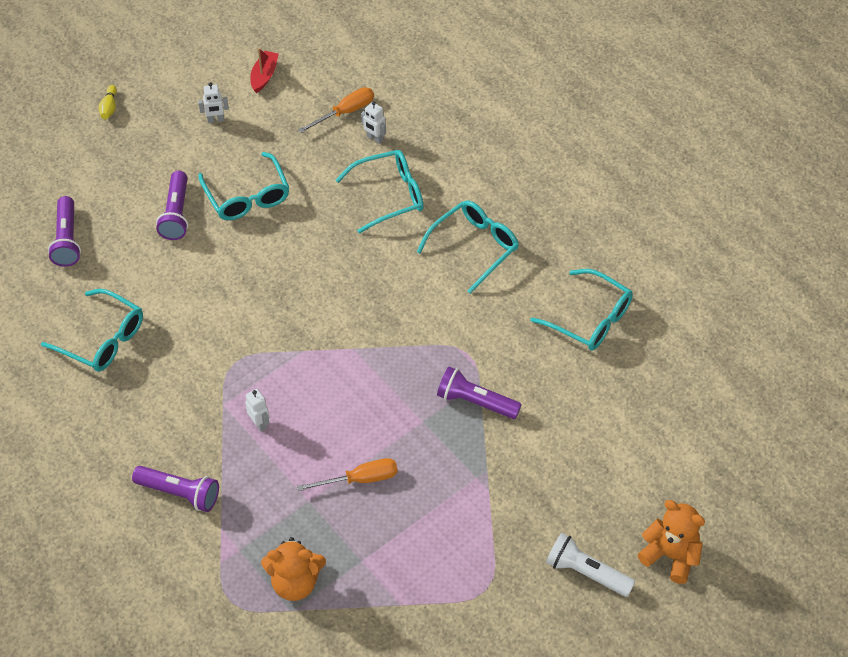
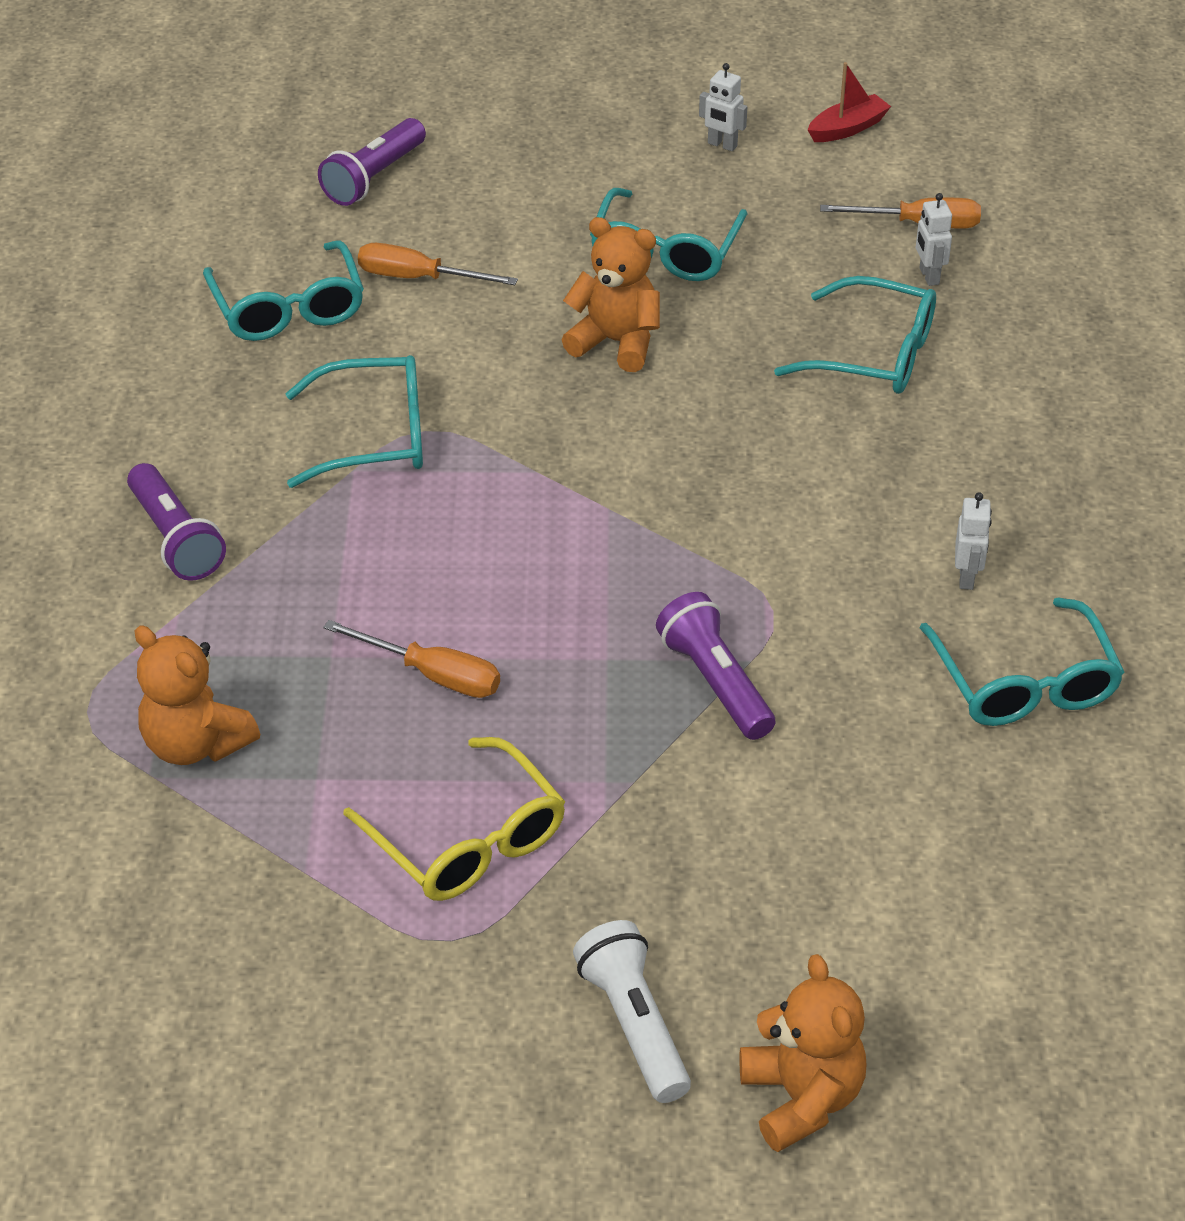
camera: 40 degrees right, 10 degrees down
yellow bowling pin [99,85,117,119] -> none
purple flashlight [156,171,188,240] -> none
white robot [245,389,269,432] -> white robot moved to [955,492,992,590]
turquoise glasses [417,201,519,294] -> turquoise glasses moved to [285,355,423,488]
none -> yellow glasses [343,737,565,901]
none -> orange screwdriver [358,243,518,285]
none -> orange teddy bear [562,217,660,372]

